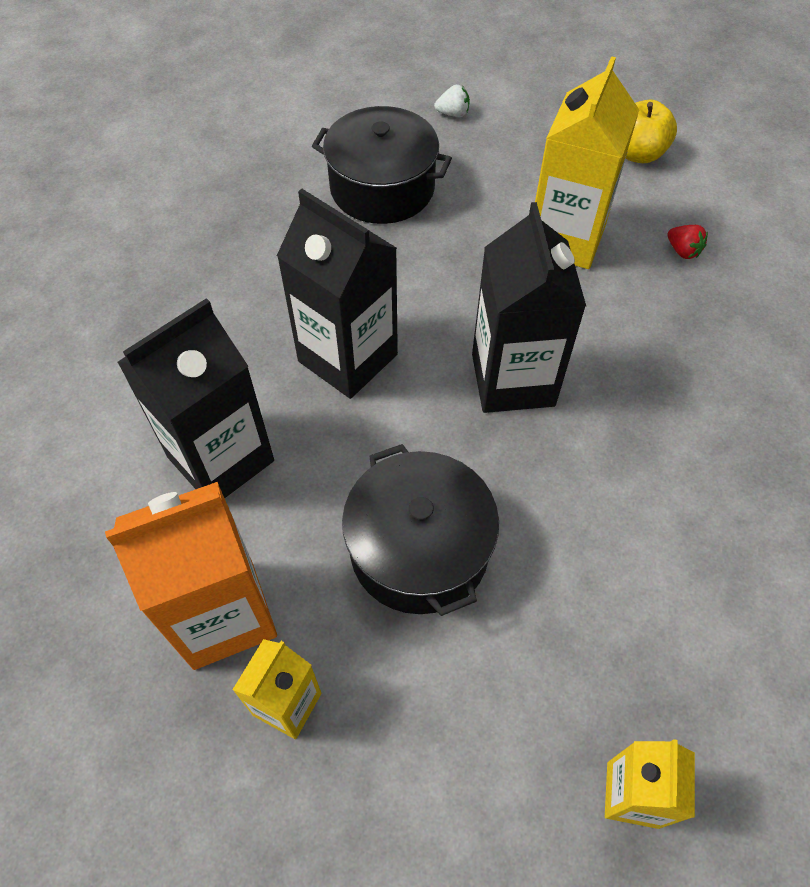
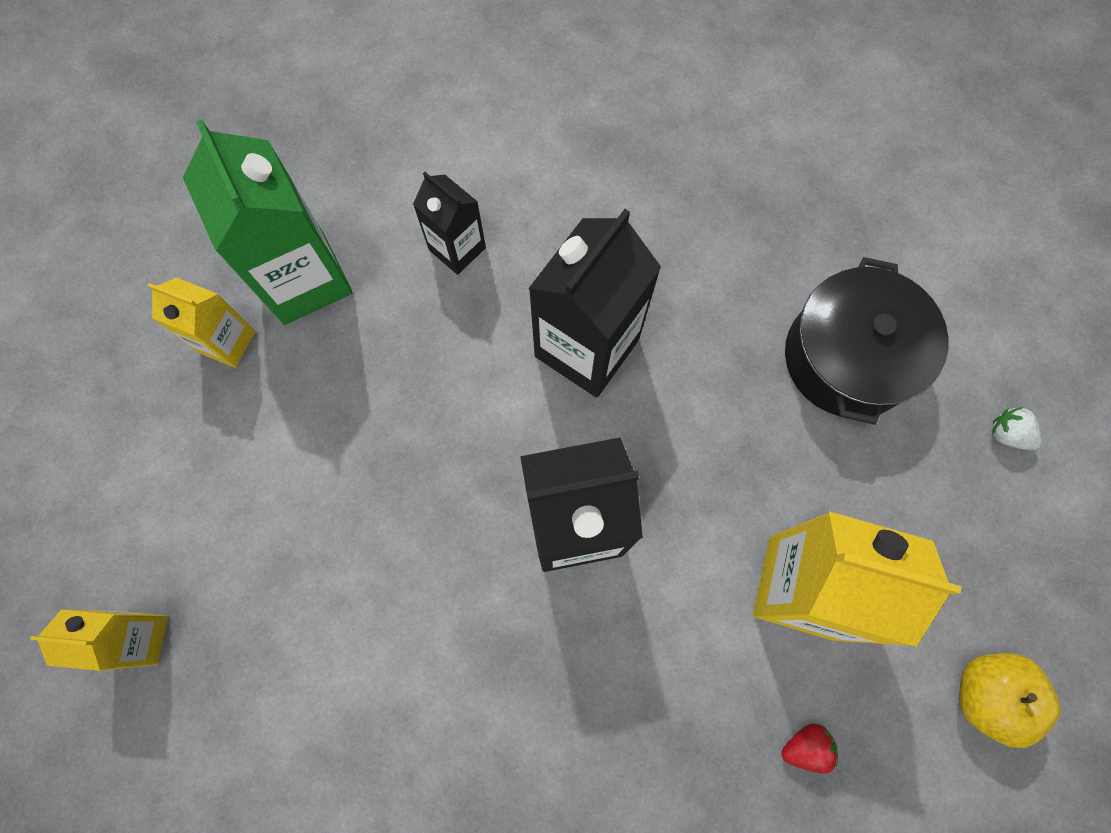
camera: 85 degrees right, 15 degrees up
orange carton [105,482,277,670] -> green carton [183,120,353,325]
black carton [117,298,274,498] -> black carton [413,172,486,275], size x0.56
black pot [342,444,499,616] -> none
white strawberry [434,85,470,117] -> white strawberry turned 135 degrees clockwise [992,407,1041,450]
red strawberry [667,225,708,259] -> red strawberry turned 150 degrees counterclockwise [781,723,838,774]

